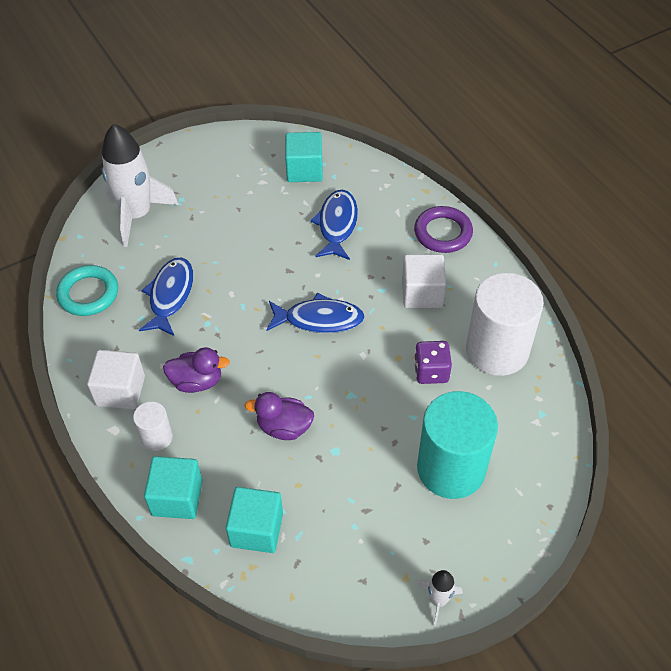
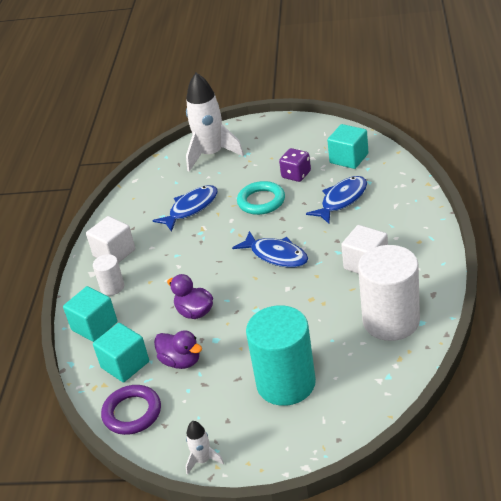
camera: 40 degrees right, 15 degrees down
turquoise ring [56,265,118,316] -> turquoise ring moved to [237,181,285,215]
purple duck [163,347,230,393] -> purple duck moved to [154,331,202,369]
purple ring [414,206,473,253] -> purple ring moved to [101,385,161,435]
purple dice [414,341,452,384] -> purple dice moved to [279,148,311,182]

